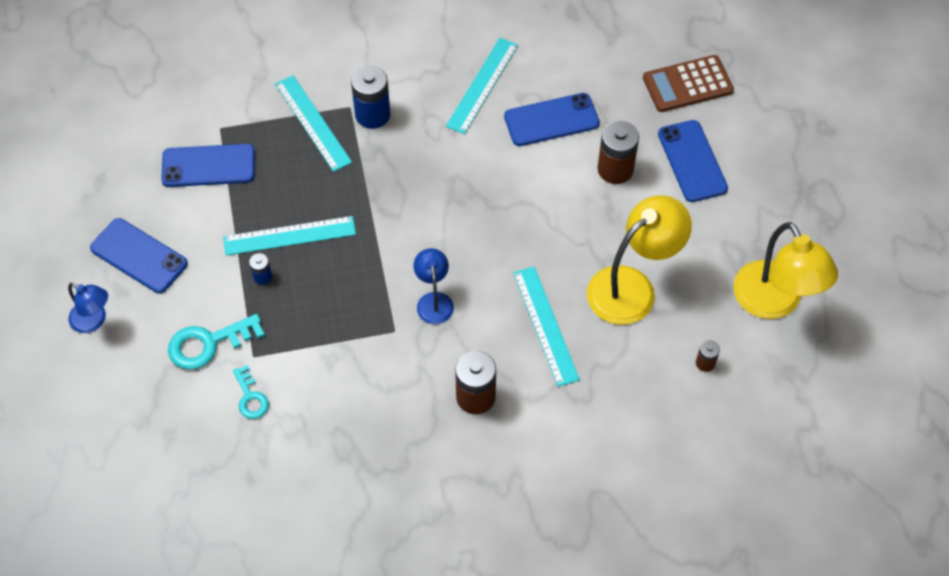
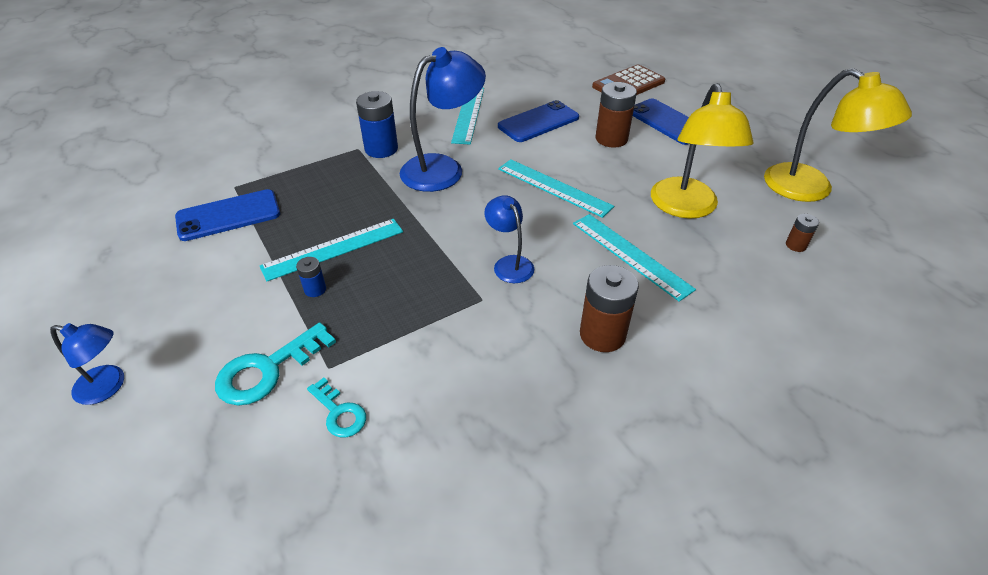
camera: 20 degrees left, 15 degrees down
blue phone [90,218,188,293] -> none
turquoise ruler [275,75,352,172] -> turquoise ruler moved to [498,159,614,218]
yellow lamp [587,195,692,325] -> yellow lamp turned 150 degrees clockwise [651,83,754,219]
none -> blue lamp [400,47,486,192]

